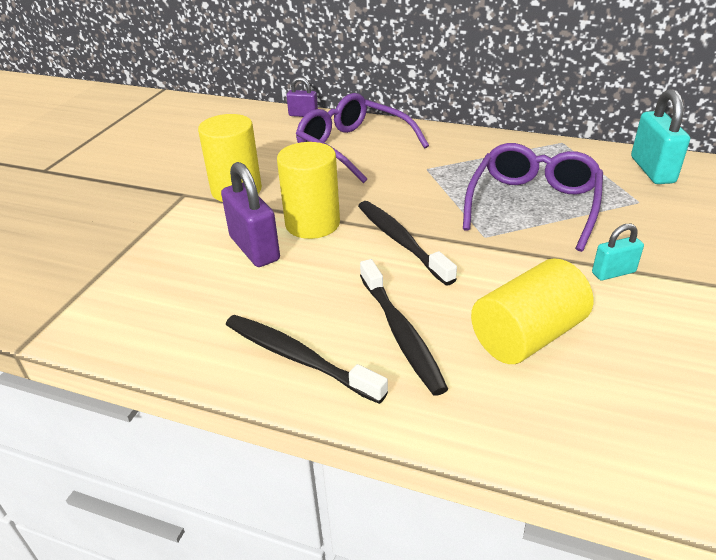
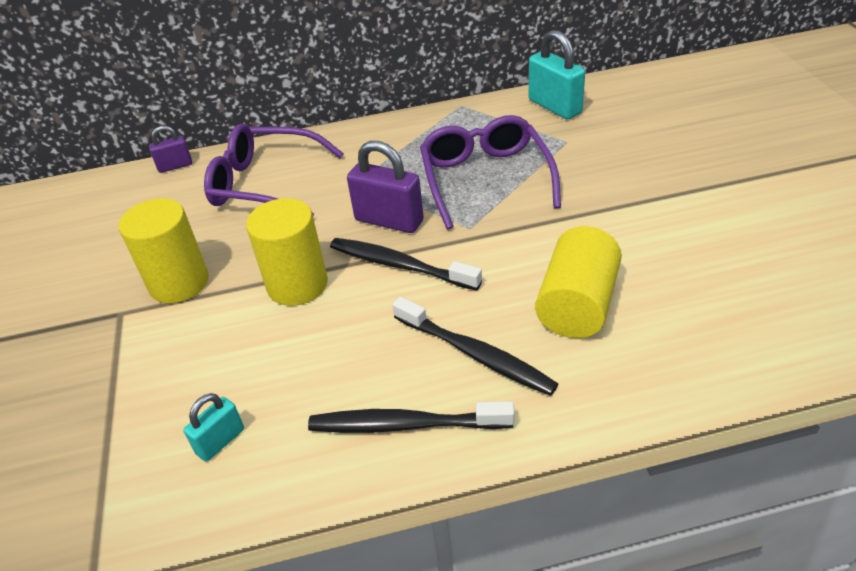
camera: 30 degrees left, 5 degrees up
purple padlock [221,162,280,267] -> purple padlock moved to [347,141,424,233]
turquoise padlock [592,224,644,280] -> turquoise padlock moved to [183,393,244,462]

